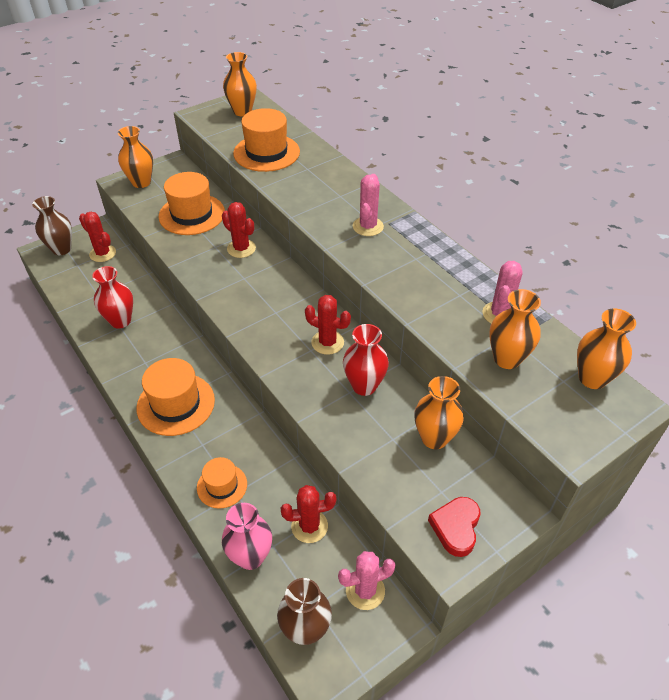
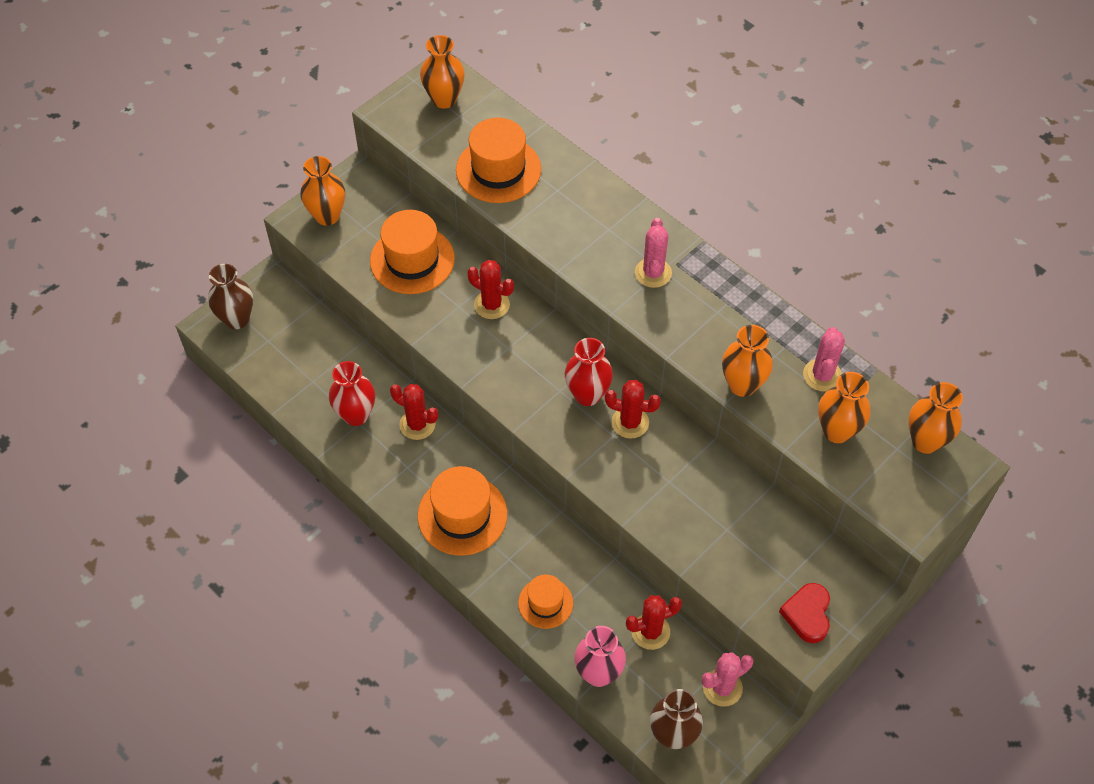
camera: 10 degrees left, 10 degrees up
red cactus [79,212,116,262] -> red cactus moved to [390,384,438,440]
red vase [343,324,389,396] -> red vase moved to [564,338,613,406]
orange vase [414,376,464,449] -> orange vase moved to [722,325,773,397]

